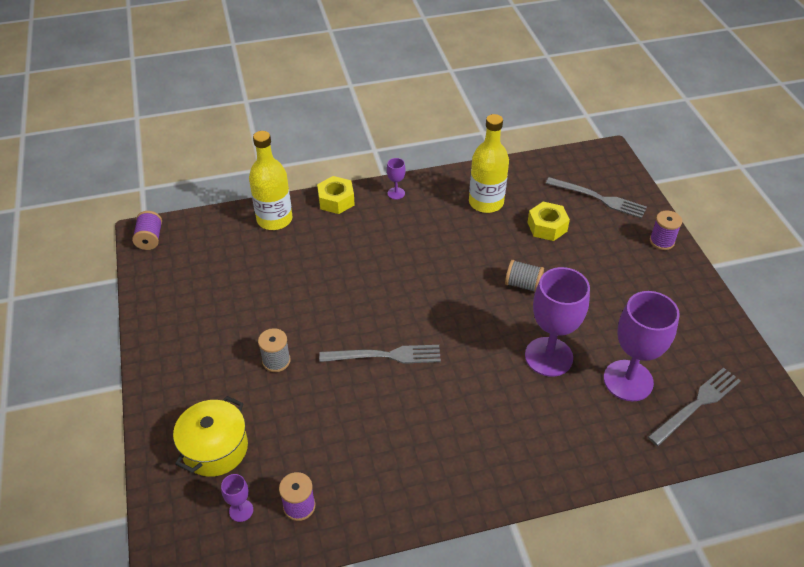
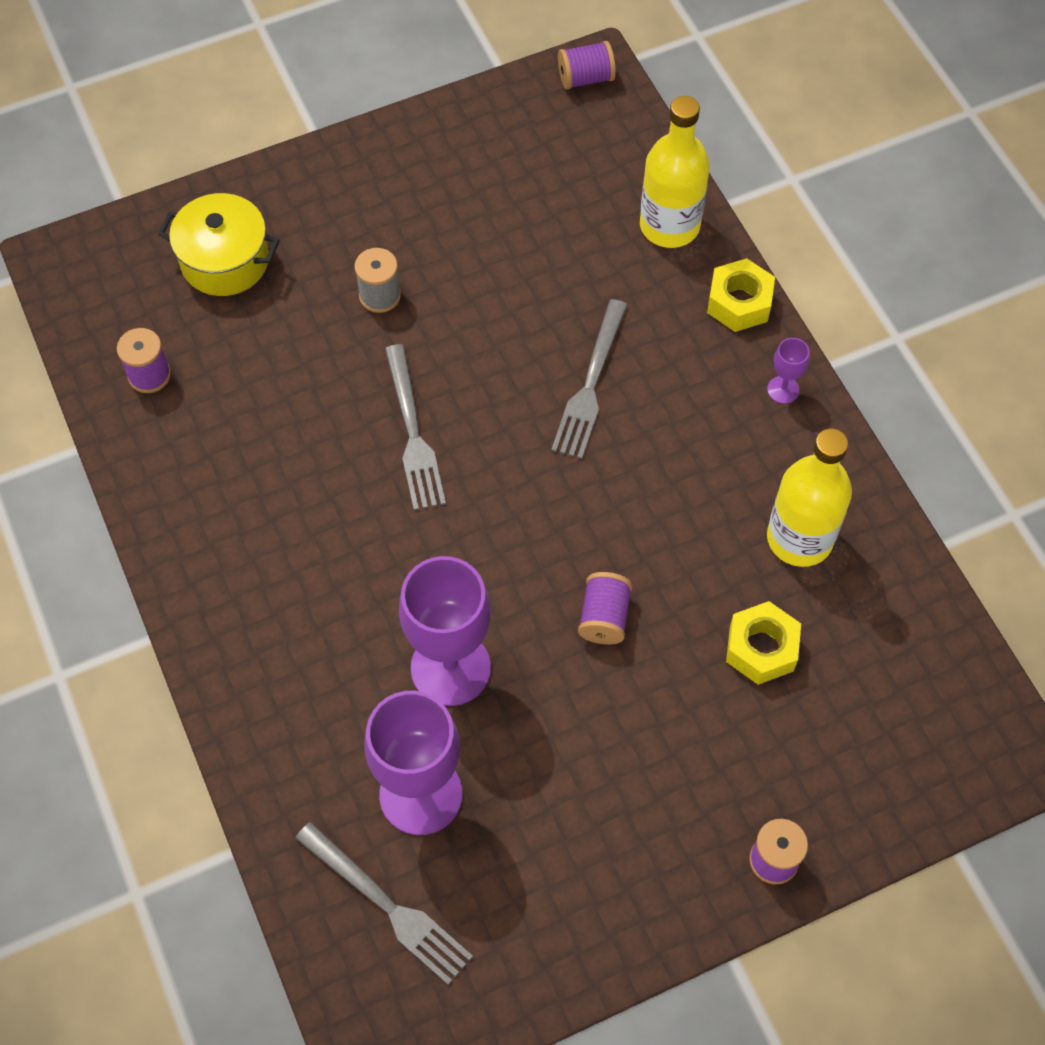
camera: 80 degrees right, 15 degrees up
purple goblet [221,474,253,522] -> none
grey spool [505,260,544,292] -> purple spool [578,572,633,645]
grey fork [546,177,647,219] -> grey fork moved to [551,299,628,459]

